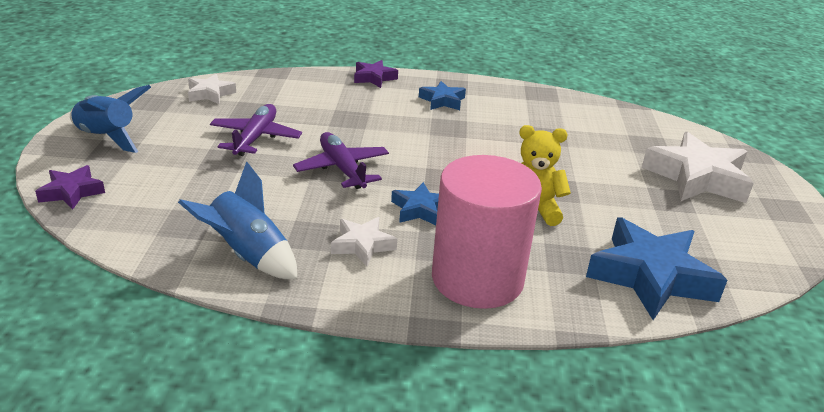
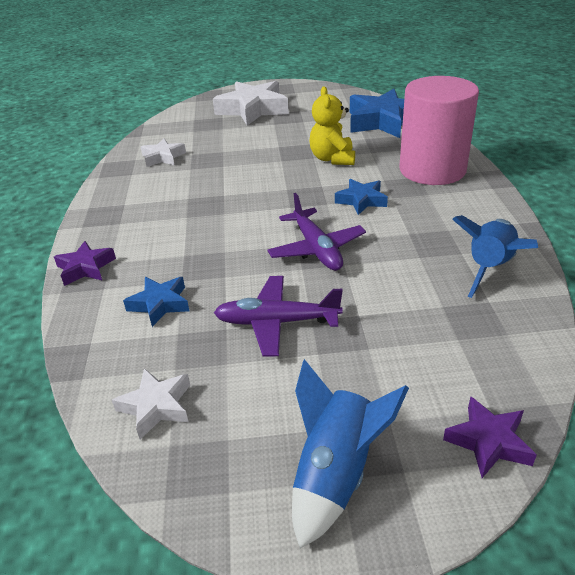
camera: 95 degrees left, 5 degrees up
purple plane [293,132,389,189] -> purple plane turned 75 degrees counterclockwise [267,193,366,271]
white star [331,217,397,266] -> white star moved to [141,139,186,167]
blue star [419,81,466,110] -> blue star moved to [123,277,189,327]

